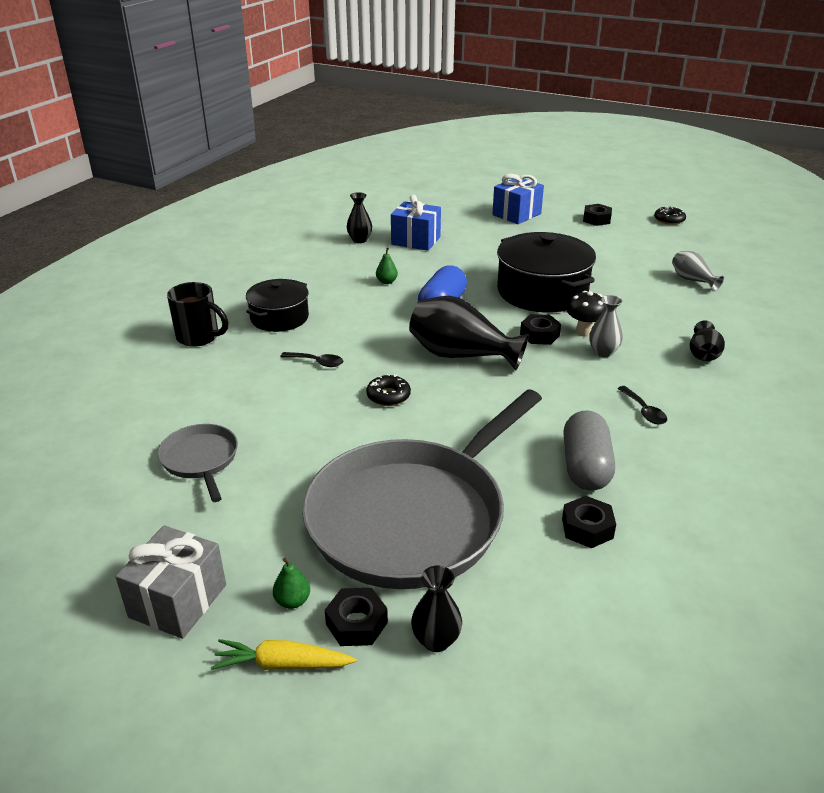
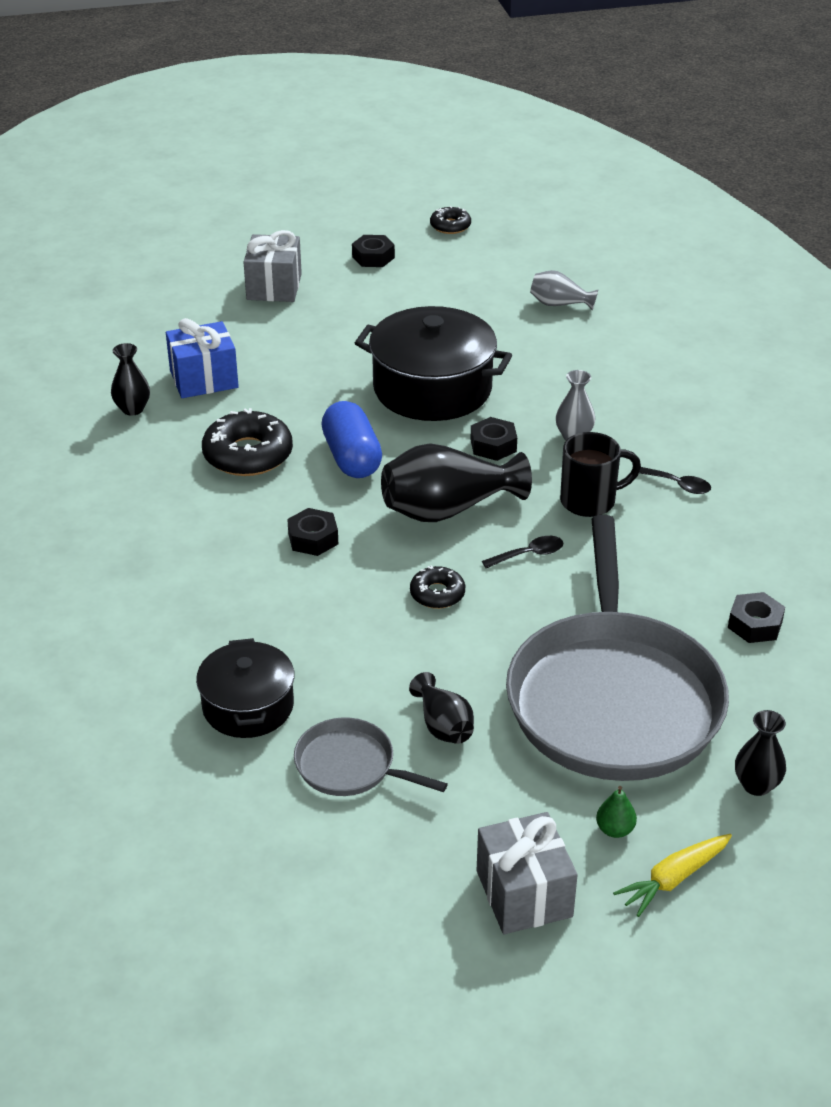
camera: 40 degrees left, 5 degrees up
black mug [167,282,228,347] -> black mug moved to [560,432,641,517]
black pot [246,279,309,332] -> black pot moved to [196,638,294,738]
black spoon [281,352,343,367] -> black spoon moved to [482,536,563,568]
black nut [325,588,388,646] -> black nut moved to [287,508,338,556]
green pear [376,247,398,284] -> black donut [202,408,293,476]
blue gift [492,174,544,224] -> grey gift [244,230,302,302]
grey capsule [563,410,615,491] -> none
black mushroom [567,291,605,337] -> none
black vase [690,320,725,361] -> black vase moved to [409,672,474,744]

